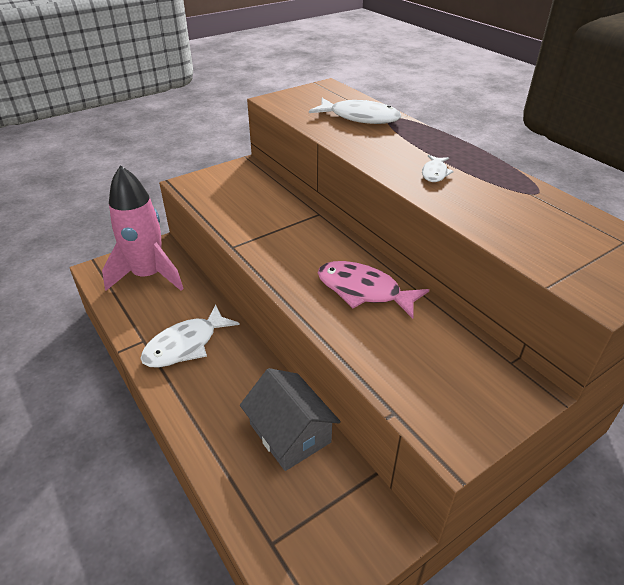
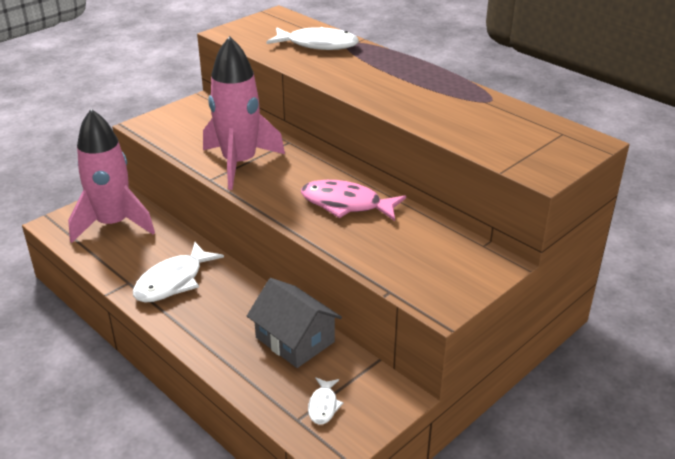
camera: 10 degrees left, 5 degrees down
white fish [422,155,454,182] -> white fish moved to [308,377,344,425]
none -> pink rocket [203,36,285,190]

